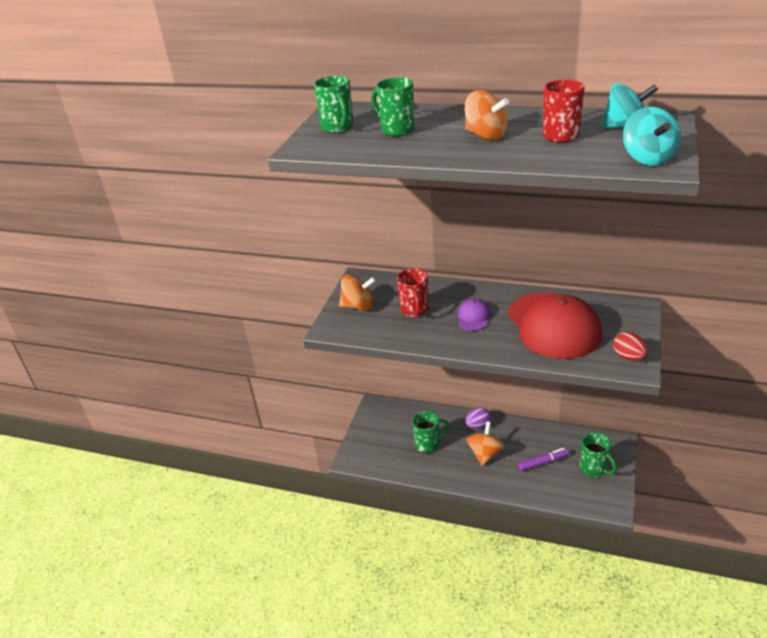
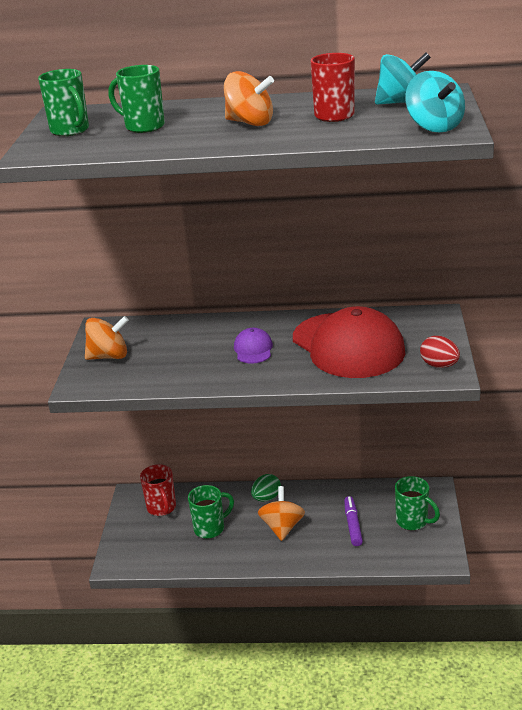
camera: 15 degrees left, 5 degrees down
red mug [397,268,429,317] -> red mug moved to [140,464,176,516]
purple egg [465,407,491,429] -> green egg [251,474,281,501]
purple marker [518,448,569,471] -> purple marker turned 60 degrees counterclockwise [344,496,363,546]

